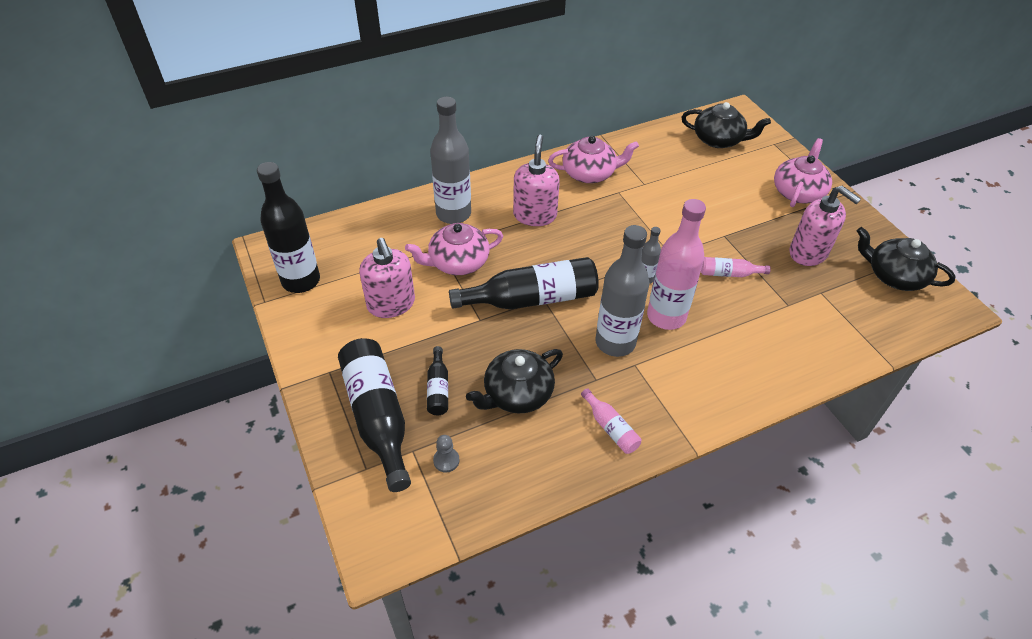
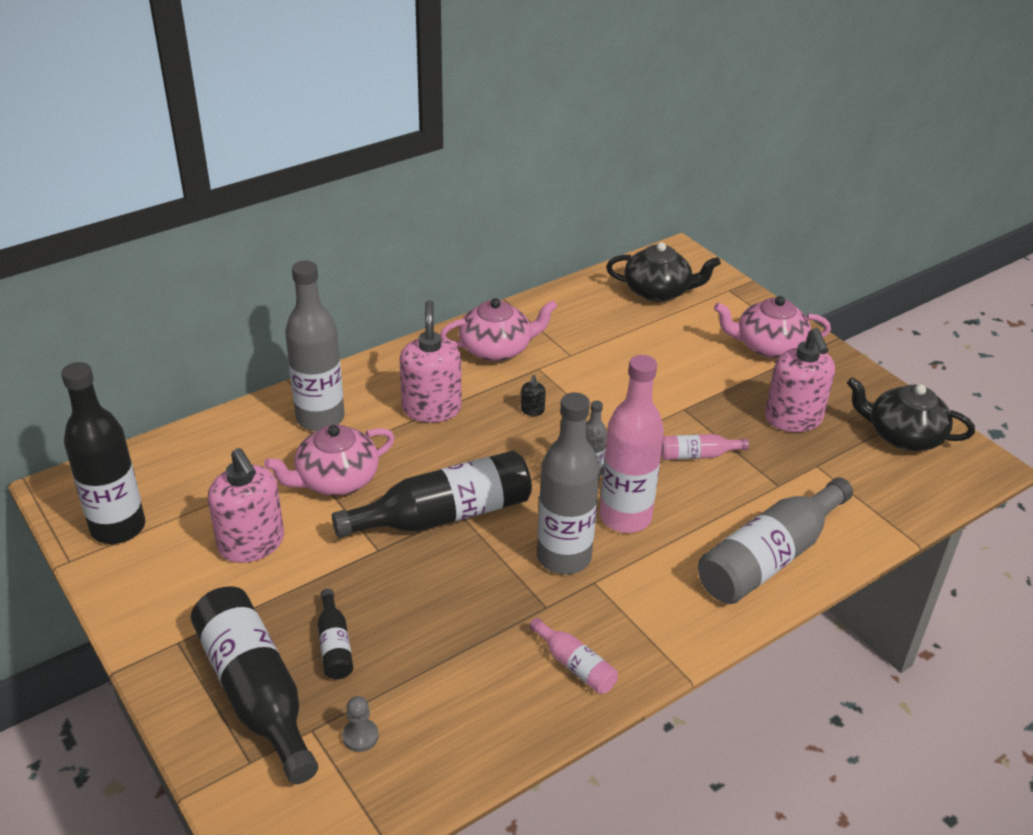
camera: 10 degrees left, 10 degrees down
black teapot [466,349,563,413] -> none
pink teapot [774,138,832,207] -> pink teapot turned 105 degrees counterclockwise [714,296,831,358]
pink soap dispenser [789,186,861,266] -> pink soap dispenser turned 45 degrees clockwise [765,328,835,432]
none -> black soap dispenser [521,375,546,416]
none -> grey bottle [698,477,853,604]

